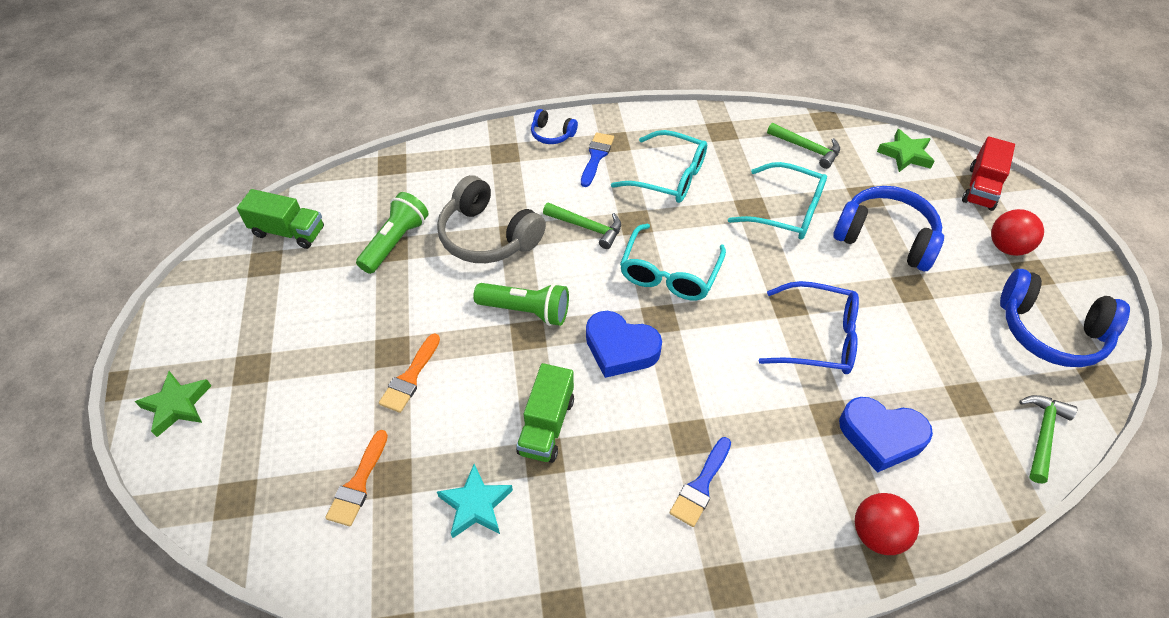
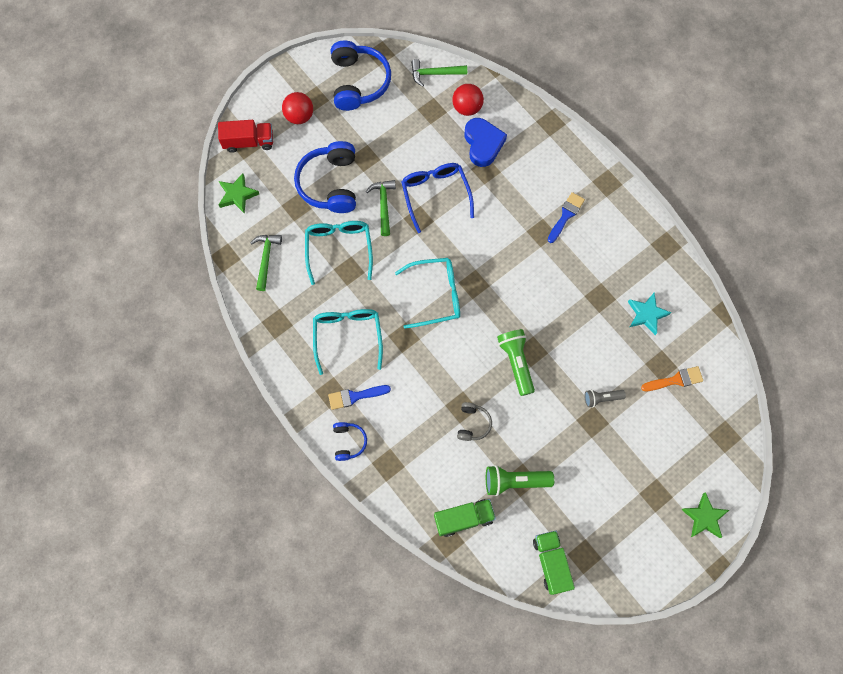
camera: 120 degrees left, 20 degrees up
orange brush [379,333,440,413] -> grey flashlight [585,390,626,407]
grey headphones [437,175,546,263] -> grey headphones [457,402,492,441], size x0.50
green truck [516,363,574,463] -> green truck moved to [434,499,496,537]
green hammer [543,203,621,249] -> green hammer moved to [366,180,396,236]
blue heart [586,311,662,378] -> none
blue brush [670,437,731,527] -> blue brush turned 60 degrees counterclockwise [548,192,585,243]
red ball [855,493,919,555] -> red ball moved to [452,84,484,116]

